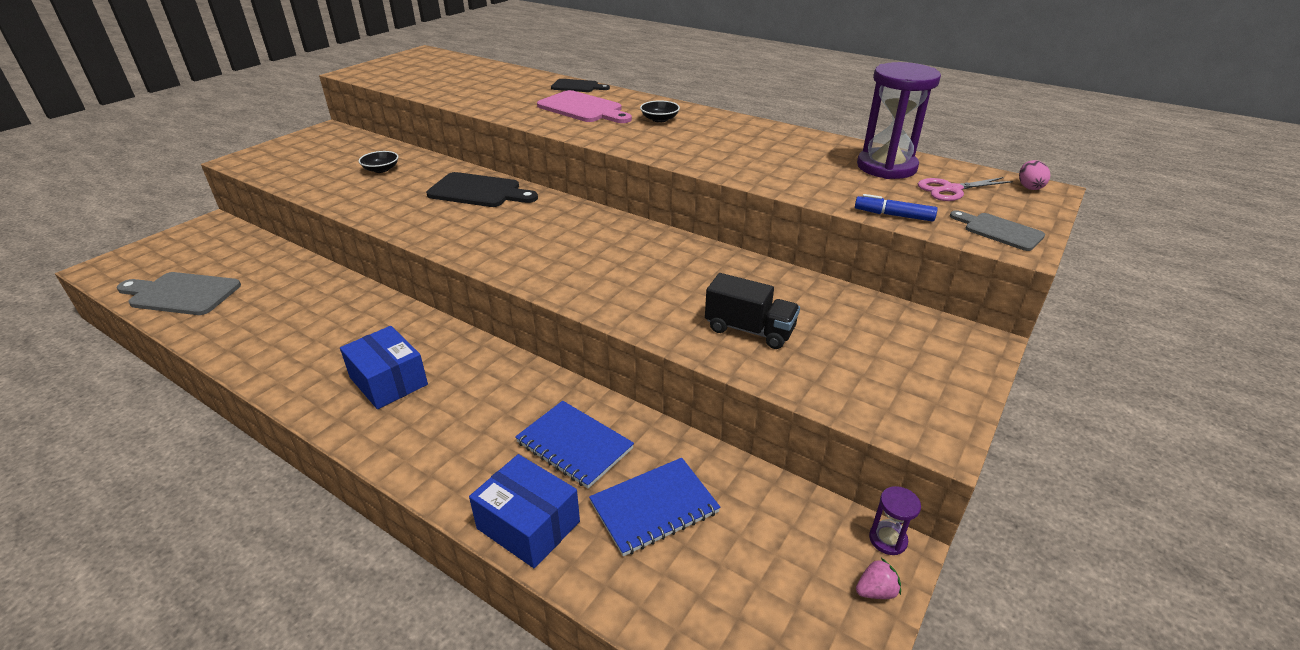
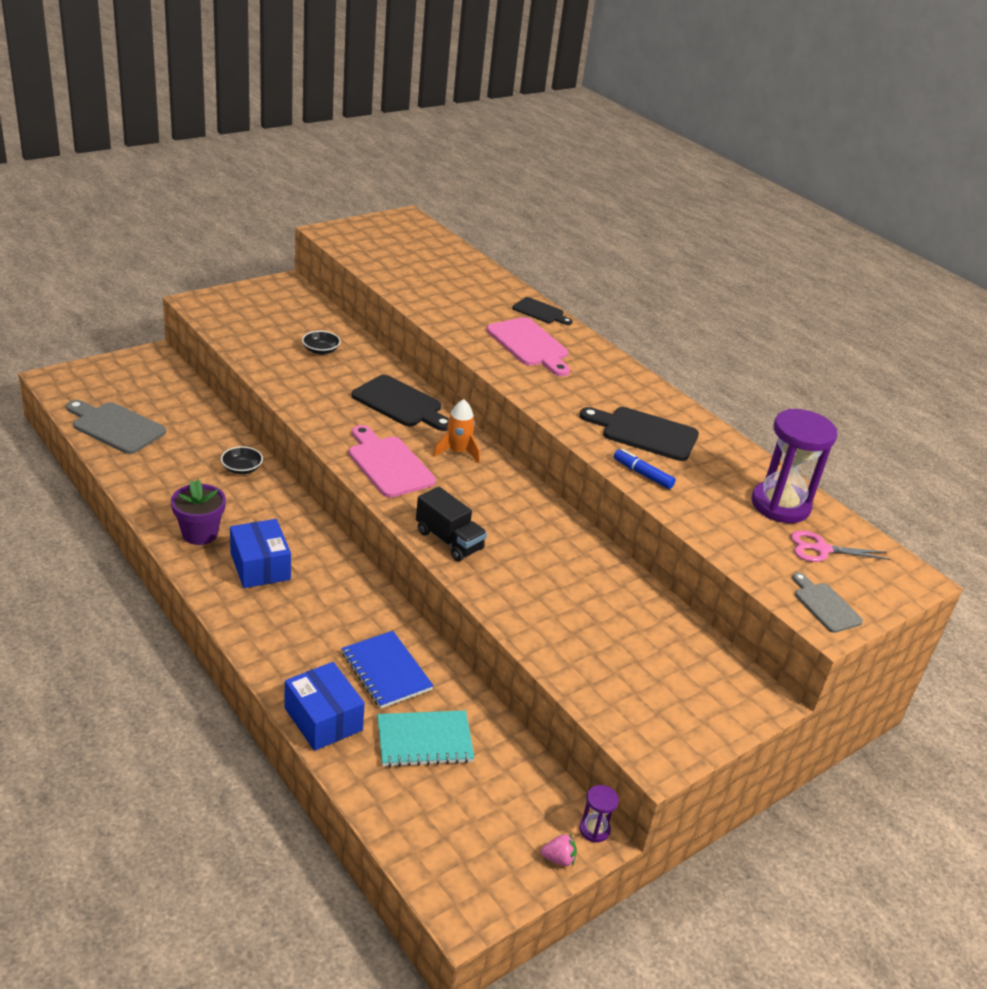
camera: 15 degrees right, 0 degrees up
blue notebook [589,458,720,556] -> turquoise notebook [377,710,474,767]
black bowl [640,100,680,123] -> black bowl moved to [221,447,263,474]
black truck [705,273,800,349] -> black truck moved to [416,487,487,561]
blue marker [855,194,938,222] -> blue marker moved to [614,449,676,489]
pink egg [1019,160,1050,190] -> none
none -> purple flower pot [171,479,226,545]
none -> pink cutting board [349,425,436,498]
none -> orange rocket [433,399,480,463]
none -> black cutting board [580,407,699,461]

